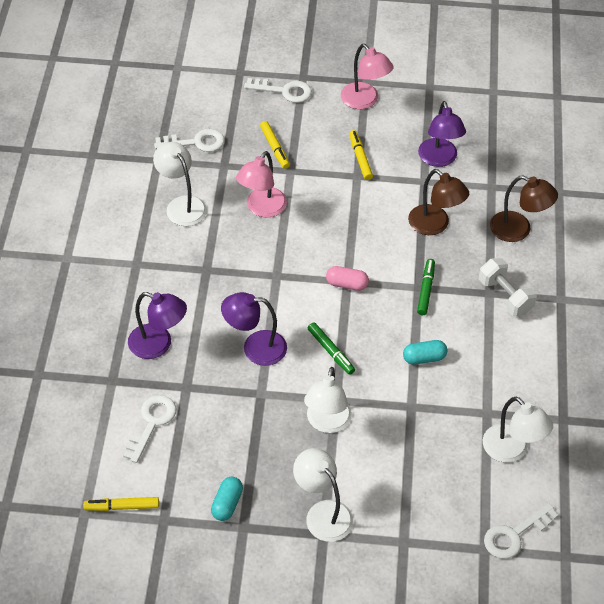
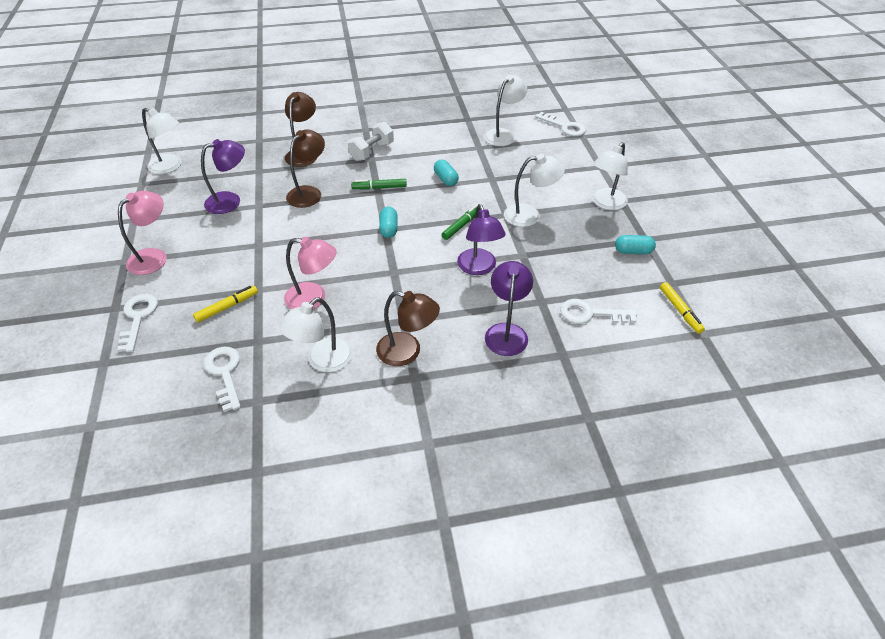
camera: 105 degrees left, 5 degrees down
pink capsule [326,266,369,291] -> turquoise capsule [379,207,398,238]
yellow marker [349,130,373,180] -> none
none -> white lamp [142,108,182,174]
none -> brown lamp [376,291,440,366]

